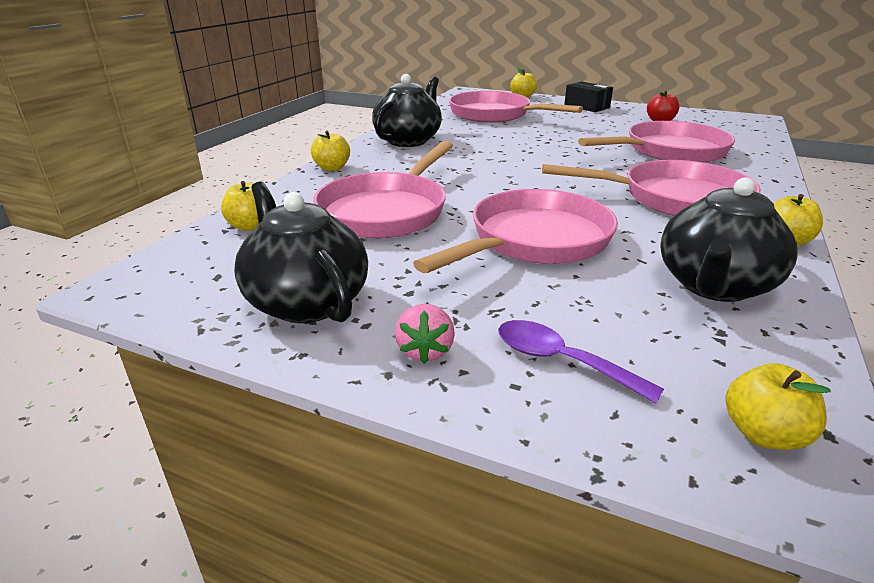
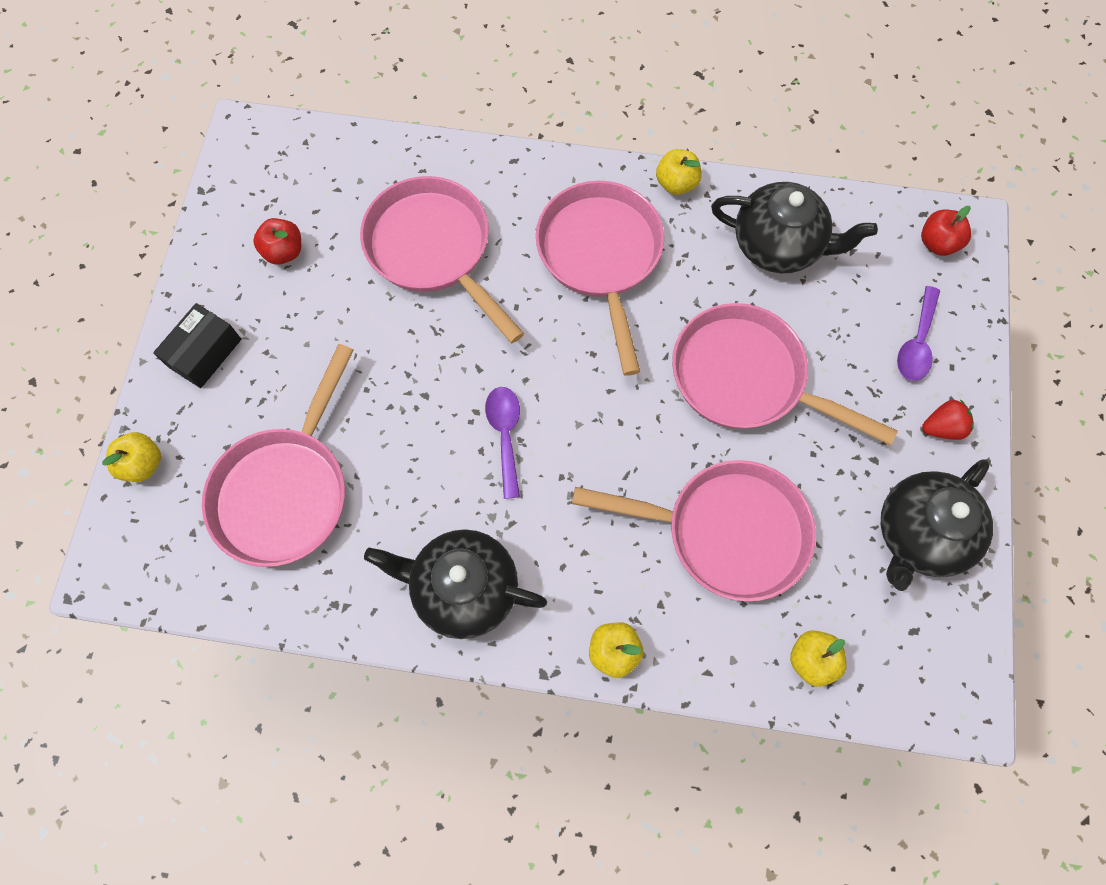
camera: 105 degrees left, 40 degrees up
pink strawberry [395,304,455,364] -> red strawberry [922,399,974,440]
yellow apple [725,363,831,450] -> red apple [921,206,971,256]
none -> purple spoon [485,387,520,499]

